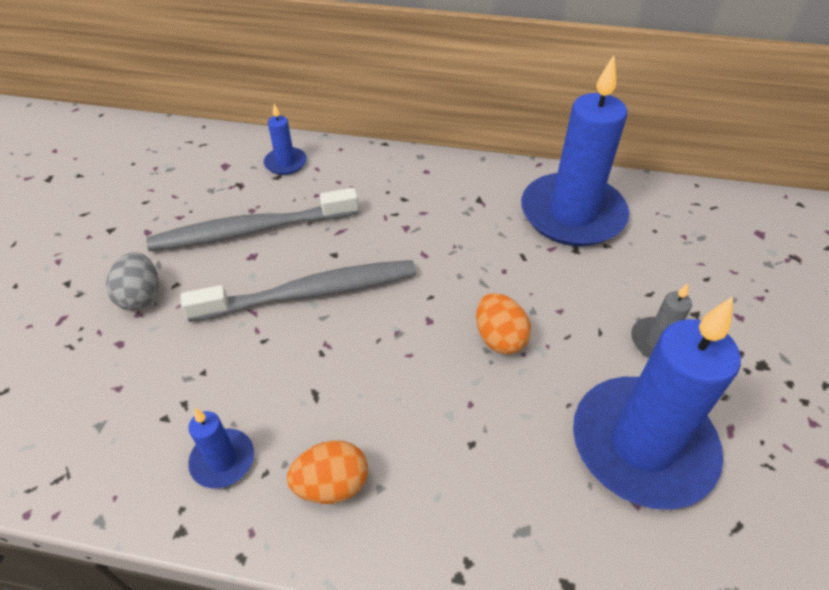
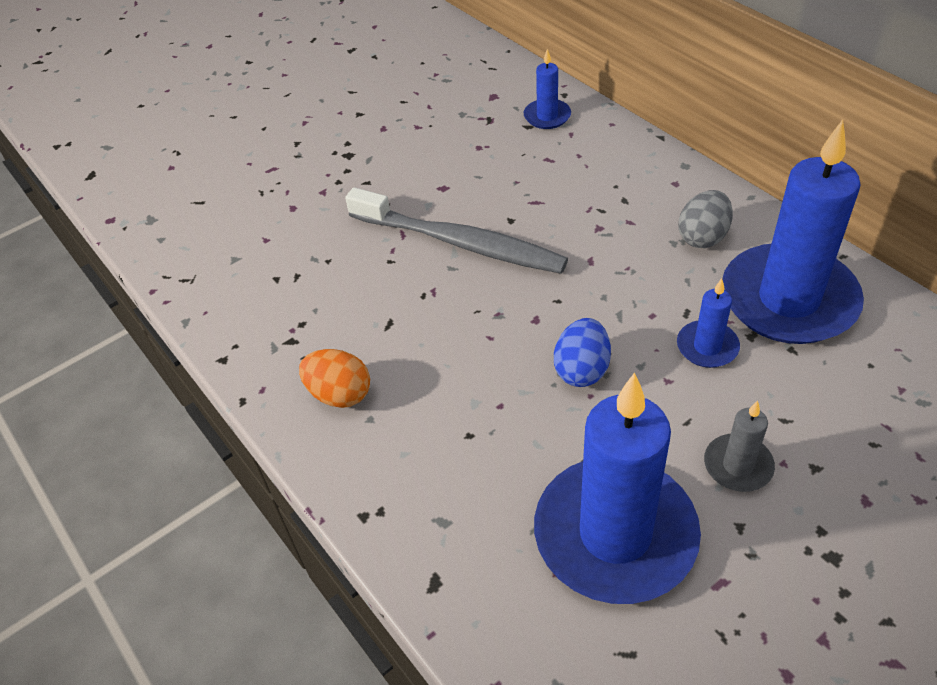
camera: 45 degrees right, 0 degrees up
grey egg [106,252,159,311] -> grey egg moved to [678,190,733,248]
grey toothbrush [146,188,359,251] -> none
blue candle [188,408,254,488] -> blue candle moved to [677,278,740,368]
orange egg [476,293,531,354] -> blue egg [554,318,611,387]

